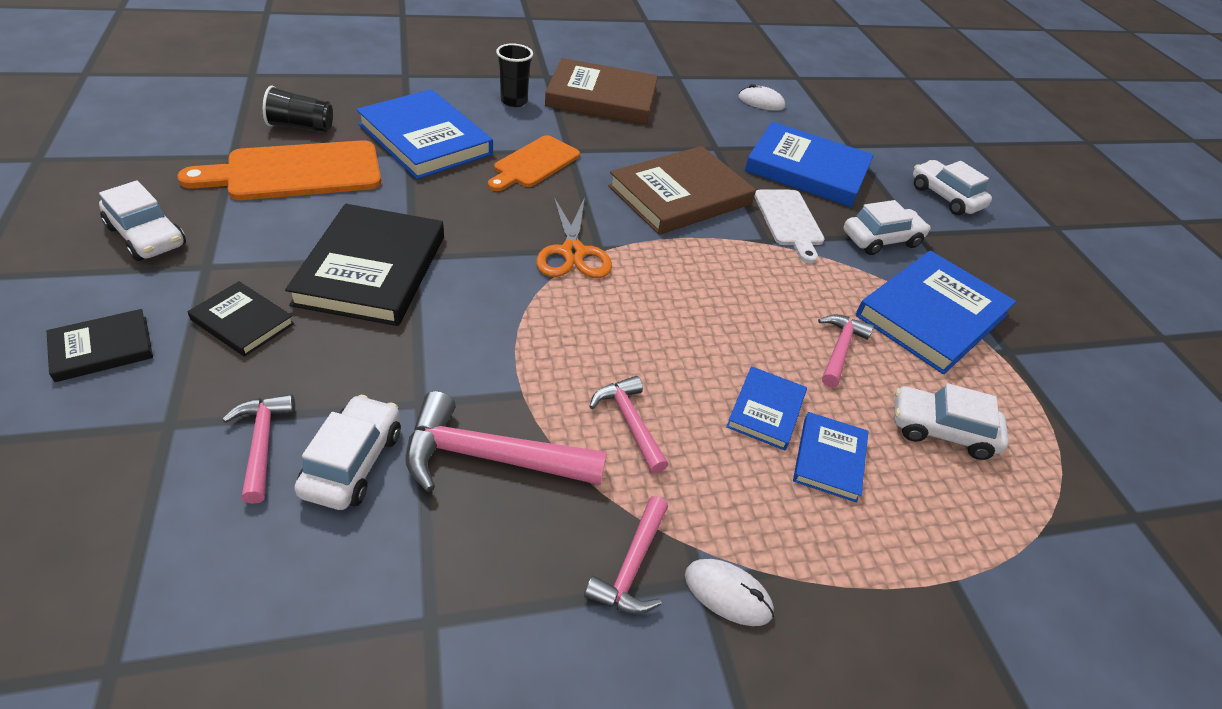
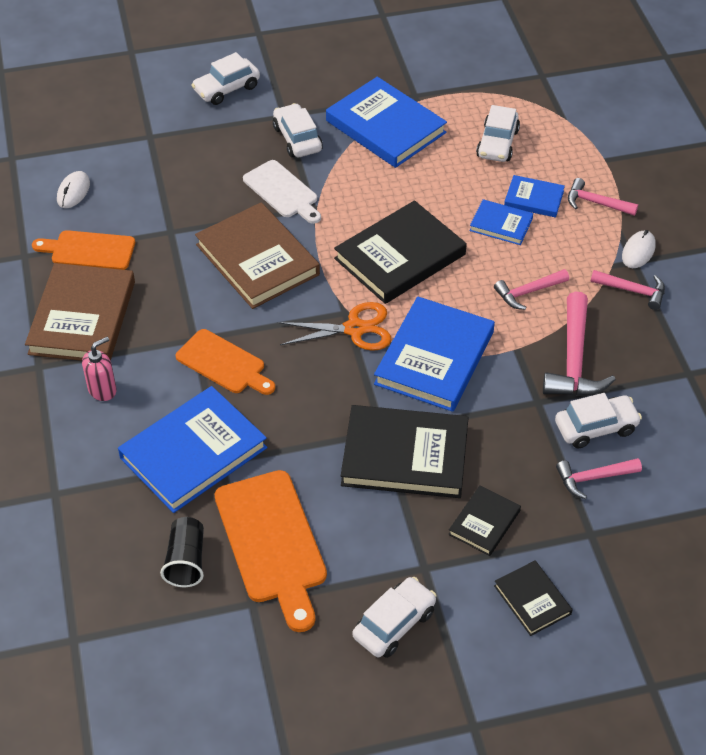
camera: 85 degrees left, 5 degrees up
white car [294,395,401,510] -> white car turned 150 degrees clockwise [555,393,642,448]
black cup [496,43,533,107] -> pink soap dispenser [82,337,117,401]
blue book [745,122,874,207] -> blue book moved to [374,296,495,412]
white cutting board [754,189,825,263] -> white cutting board turned 60 degrees clockwise [243,160,321,224]
pink hammer [818,314,874,387] -> pink hammer moved to [568,178,638,216]
none -> orange cutting board [32,230,135,270]
none -> black book [334,200,467,304]

